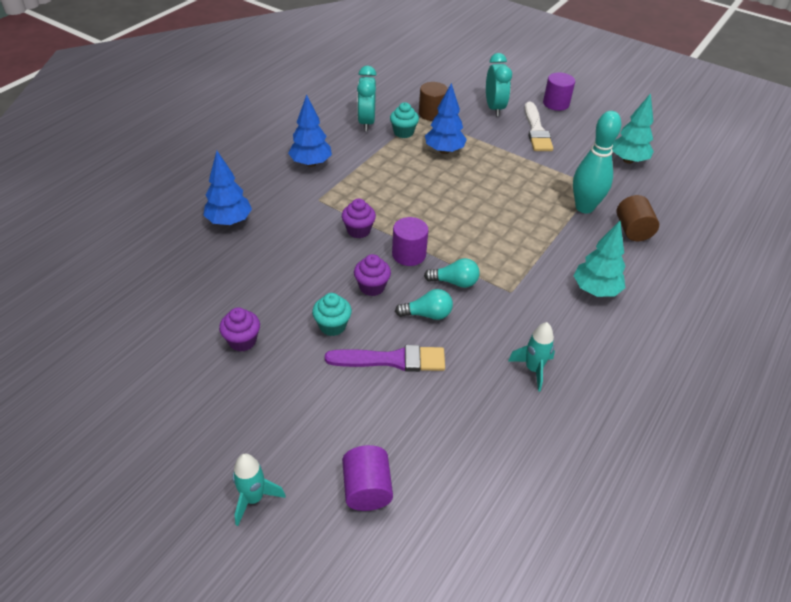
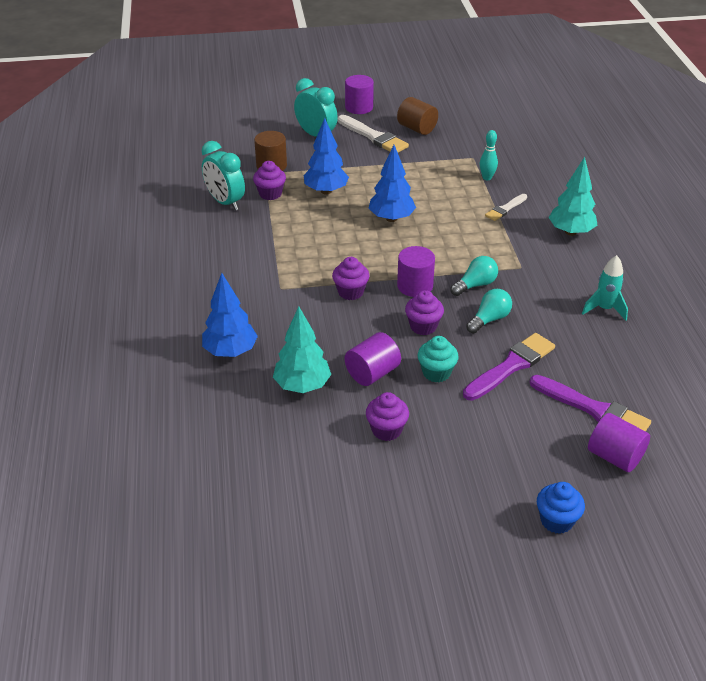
camera: 40 degrees left, 5 degrees down
turquoise rocket [232,454,285,526] -> blue cupcake [537,482,585,534]
blue tree [288,94,332,167] -> blue tree moved to [369,145,416,222]
turquoise cupcake [390,102,419,138] -> purple cupcake [253,161,286,200]
turquoise bowling pin [573,111,621,214] -> turquoise bowling pin [480,130,498,180], size x0.50
turquoise tree [612,93,654,164] -> turquoise tree moved to [273,306,331,393]
brown cylinder [616,195,659,241] -> brown cylinder moved to [397,97,438,135]
none -> purple cylinder [345,332,401,386]
none -> white brush [485,194,527,221]
none -> purple brush [530,375,651,431]

